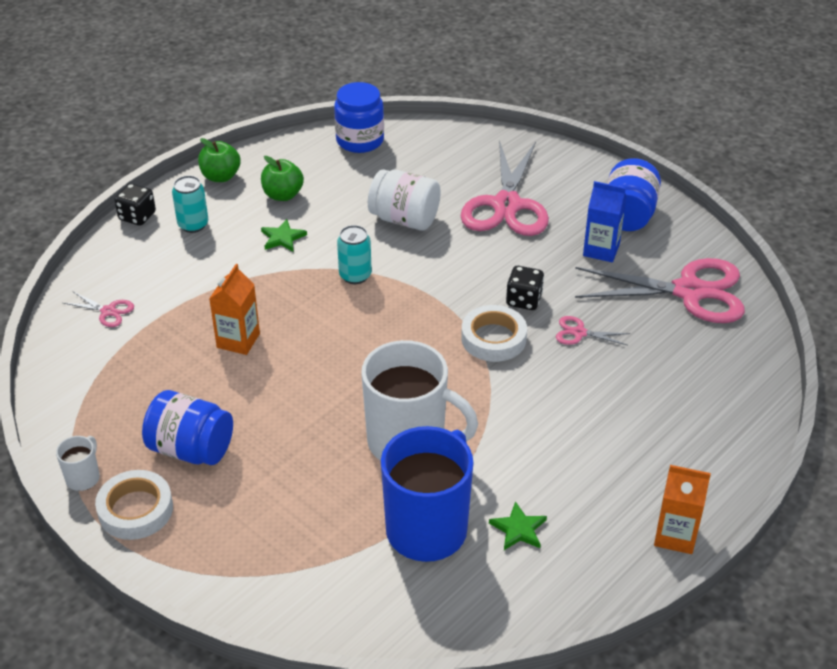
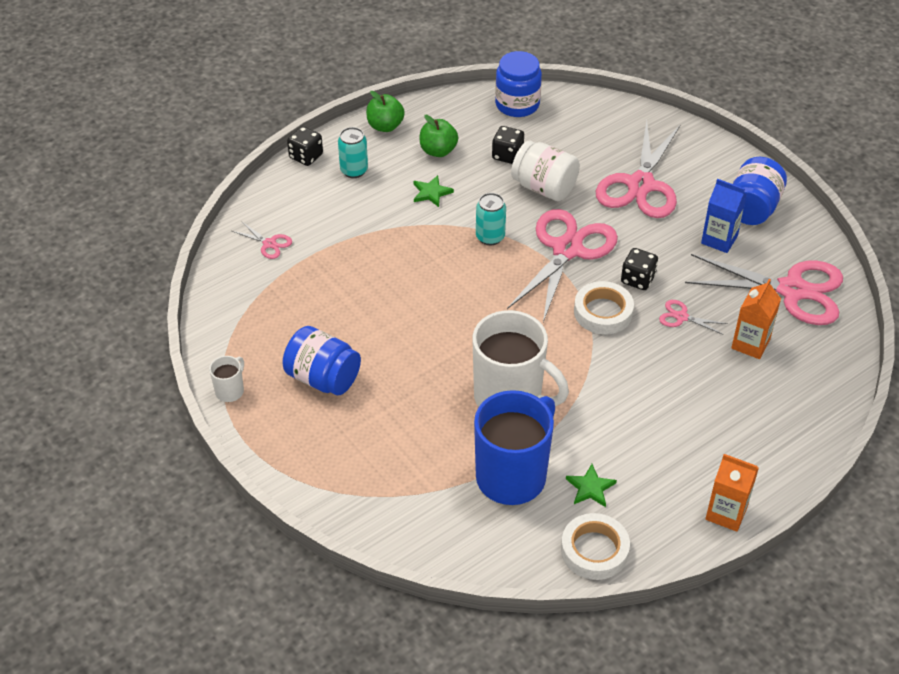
camera: 10 degrees right, 5 degrees up
white tape [95,470,173,540] -> white tape moved to [561,513,630,580]
orange carton [209,264,260,355] -> orange carton moved to [731,279,781,359]
none -> black dice [492,126,524,164]
none -> pink scissors [507,209,618,322]

